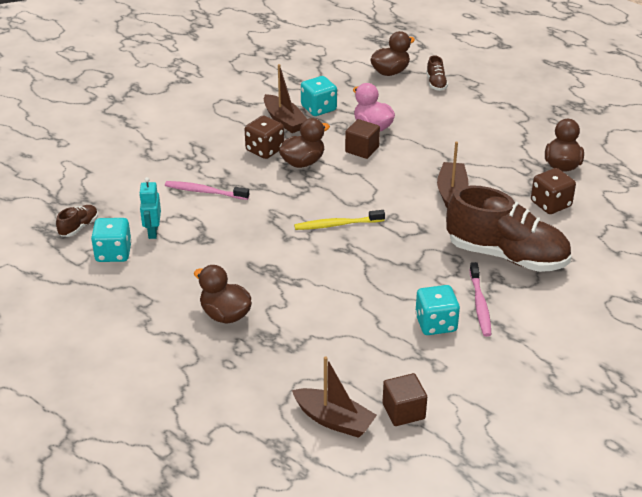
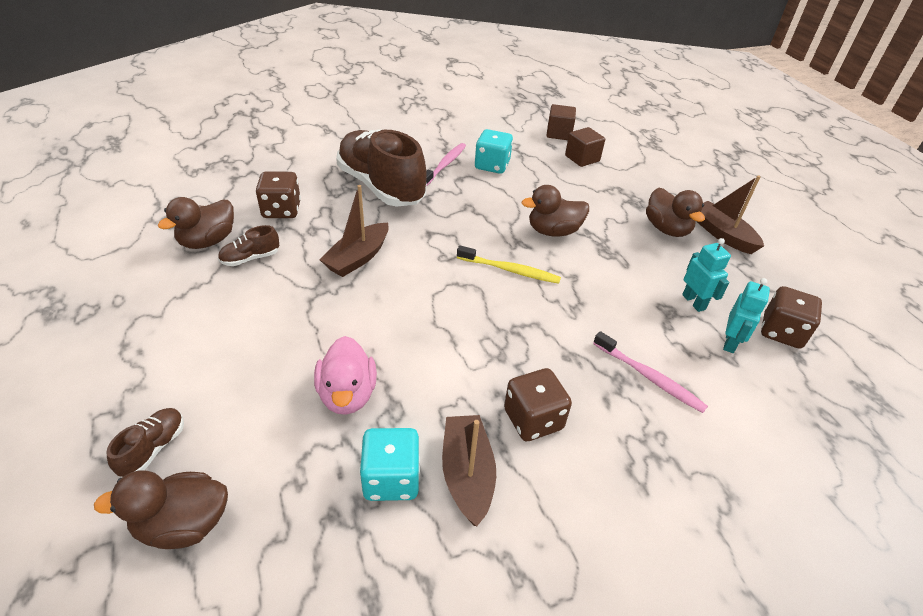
camera: 155 degrees left, 5 degrees up
brown shoe [56,205,98,237] -> brown shoe moved to [218,225,279,266]
turquoise dice [91,218,132,262] -> brown dice [761,286,822,349]
brown duck [279,118,330,168] -> brown duck moved to [522,185,589,236]
brown boat [292,356,377,438] -> brown boat moved to [697,175,764,254]
brown cube [345,119,380,159] -> brown cube moved to [565,127,605,167]
none -> turquoise robot [682,238,731,312]

